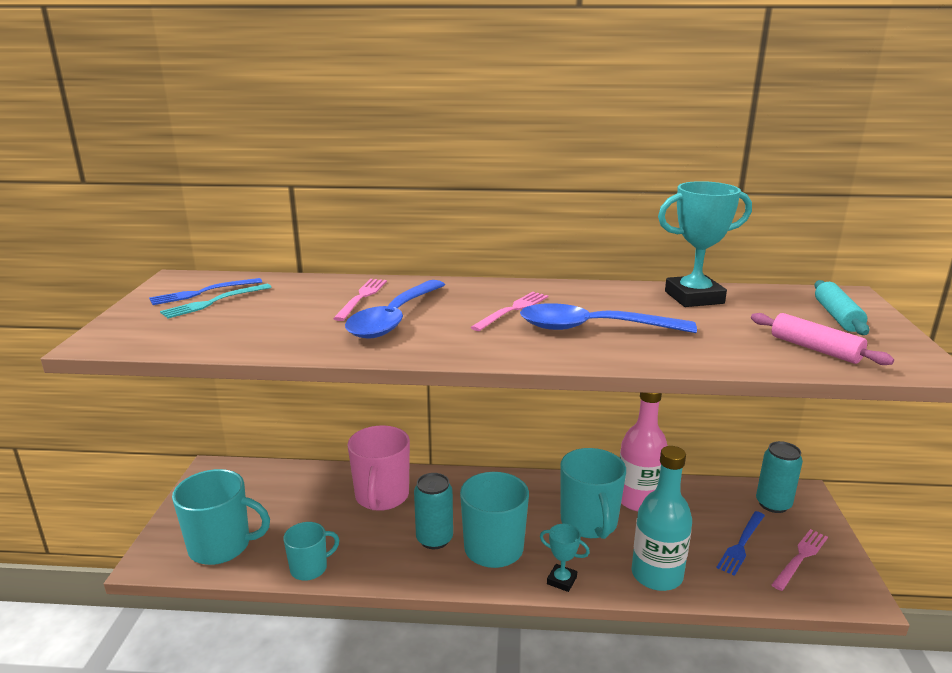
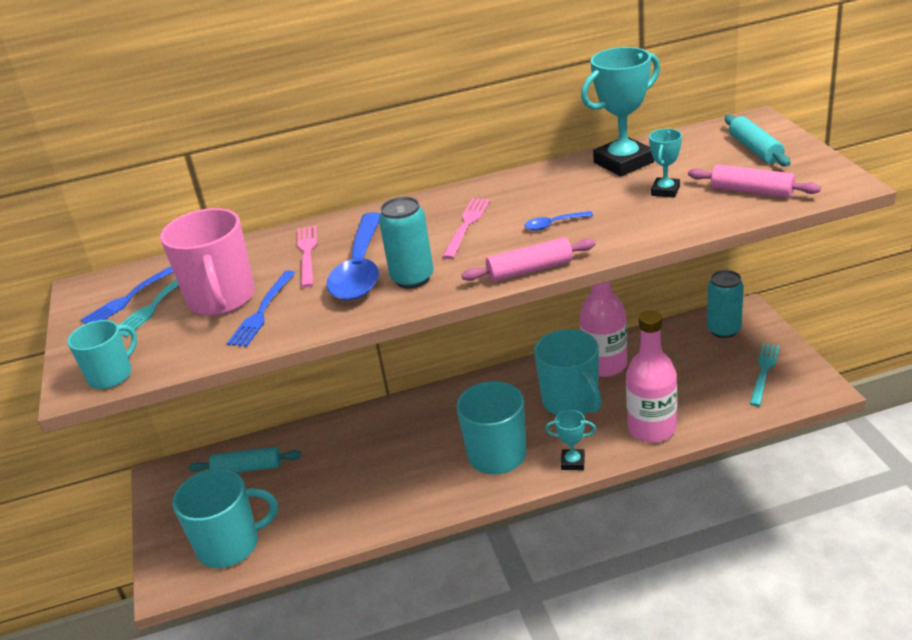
camera: 15 degrees left, 10 degrees up
turquoise mug [283,522,339,581] -> turquoise mug moved to [67,320,137,389]
pink mug [347,425,410,511] -> pink mug moved to [160,208,255,316]
turquoise can [414,473,453,549] -> turquoise can moved to [379,197,434,288]
blue spoon [520,303,697,333] -> blue spoon [524,211,593,230], size x0.42
turquoise bottle [631,446,692,591] -> pink bottle [626,310,677,442]
blue fork [716,511,765,576] -> blue fork moved to [227,271,295,347]
pink fork [771,529,828,591] -> turquoise fork [749,343,780,406]
none -> turquoise rolling pin [189,447,302,473]
none -> pink rolling pin [461,237,596,282]
none -> turquoise trophy [649,129,682,198]

